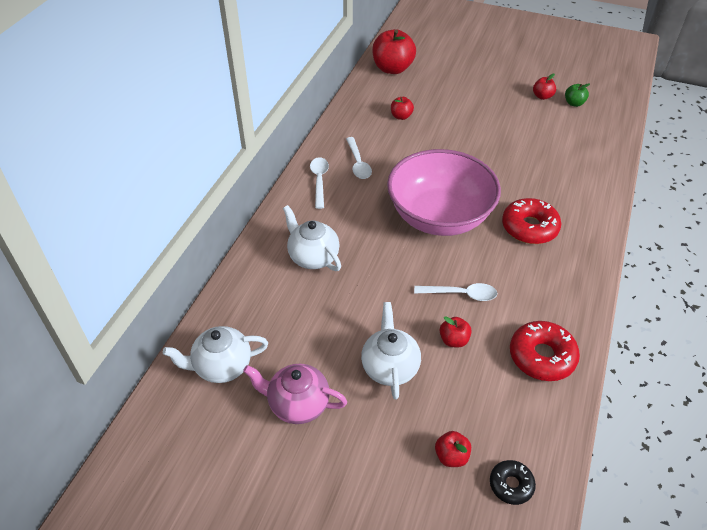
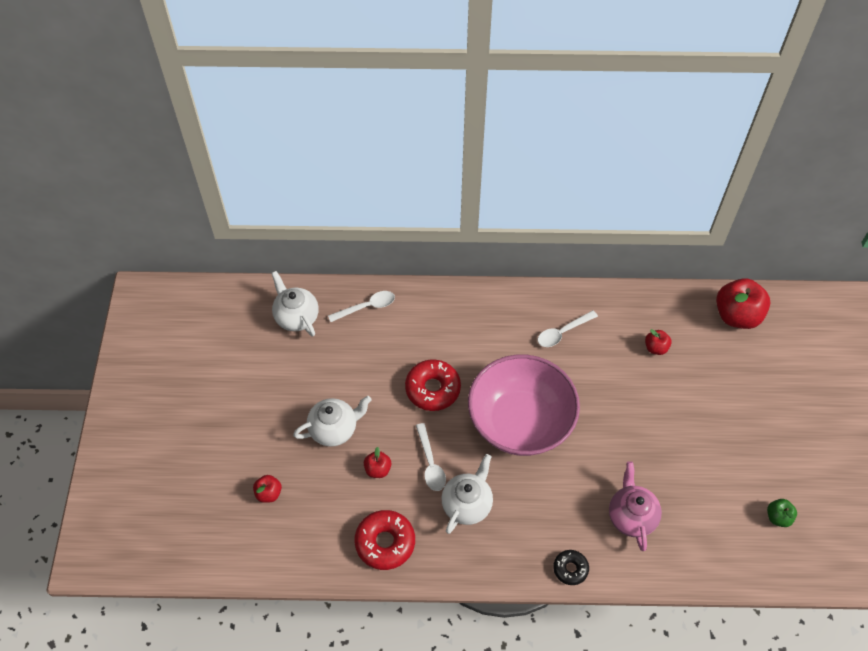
camera: 70 degrees right, 10 degrees up
pink teapot [243,364,347,424] -> pink teapot moved to [609,461,662,551]
white teapot [283,205,341,271] -> white teapot moved to [441,454,493,534]
white spoon [310,157,329,209] -> white spoon moved to [328,291,395,322]
black donut [490,460,536,505] -> black donut moved to [553,550,589,585]
red donut [502,198,561,244] -> red donut moved to [405,359,461,411]
red apple [533,74,556,100] -> none

